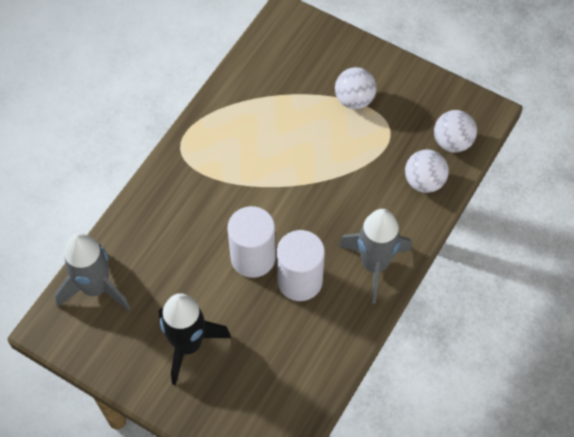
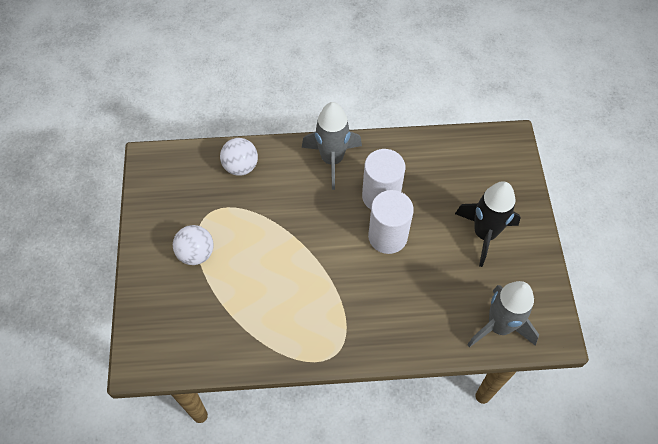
camera: 125 degrees left, 0 degrees up
white ball [434,110,477,153] -> none

